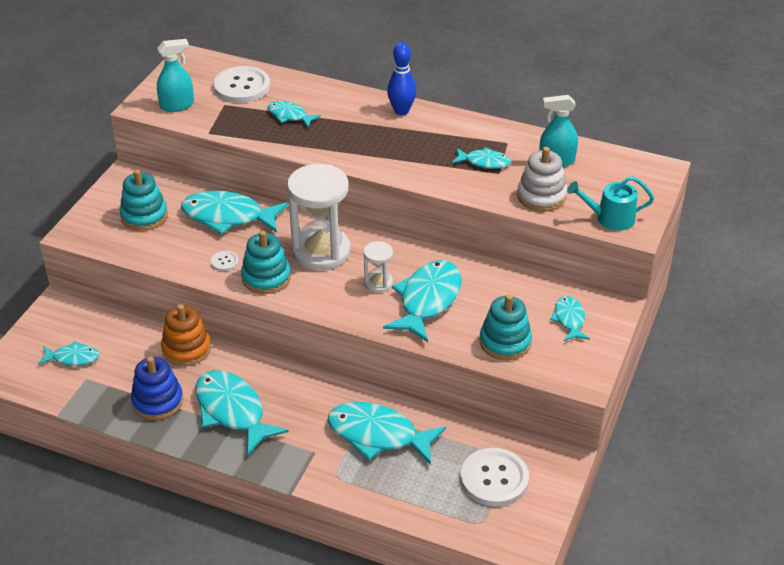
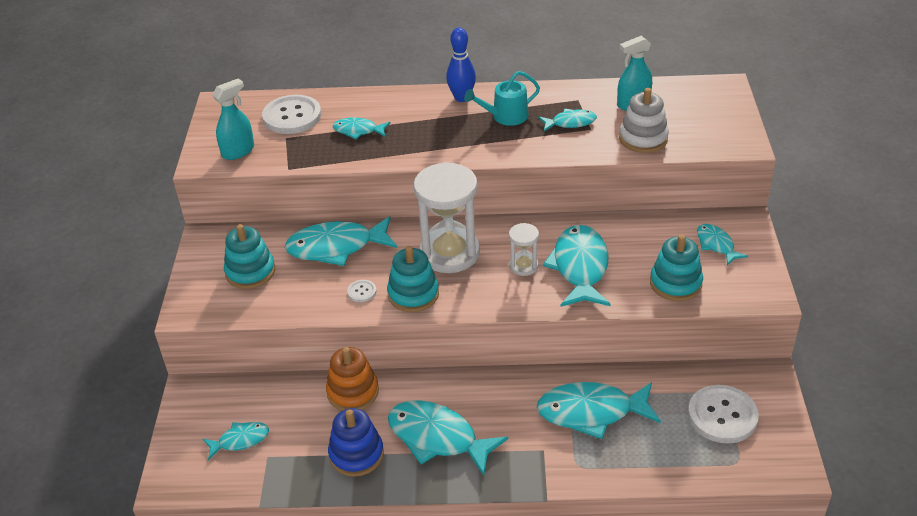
camera: 20 degrees left, 0 degrees up
turquoise watering can [567,176,654,231] -> turquoise watering can moved to [464,71,540,126]

